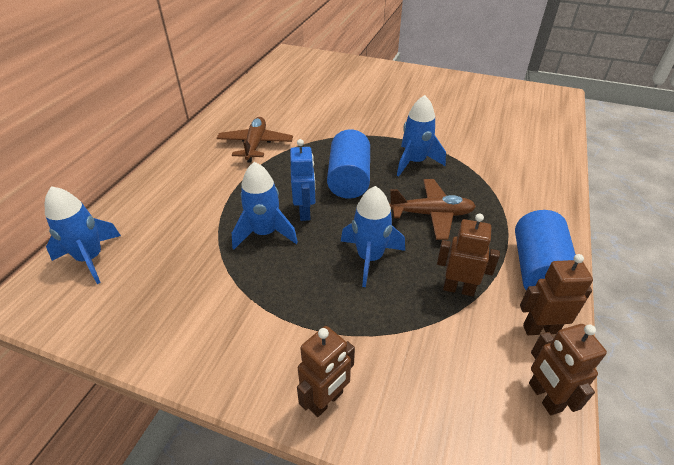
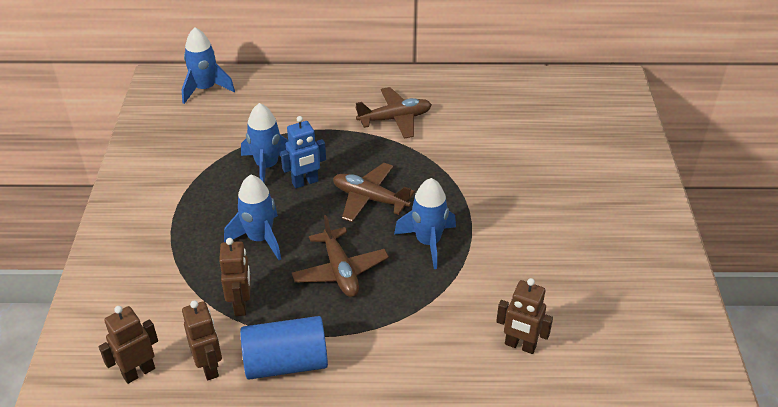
camera: 70 degrees right, 0 degrees up
brown robot [297,326,355,417] -> brown robot moved to [496,278,553,354]
blue cylinder [327,129,370,199] -> brown plane [333,163,415,222]

